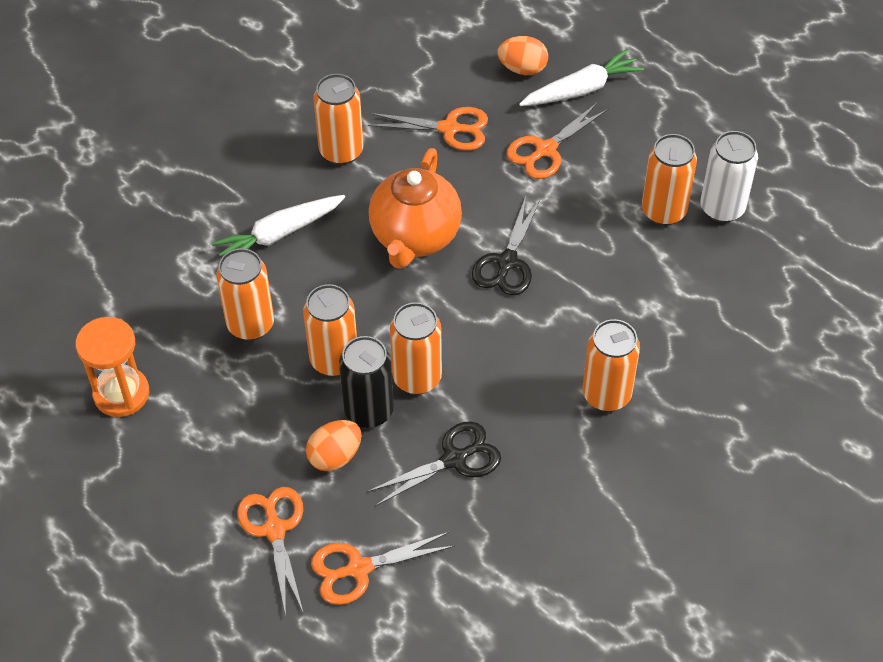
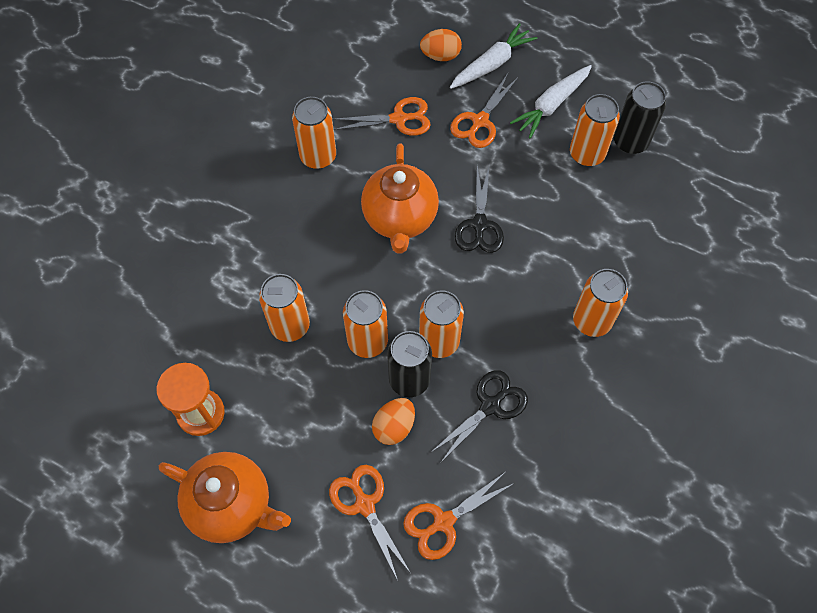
camera: 15 degrees left, 10 degrees up
white carrot [212,195,345,256] -> white carrot moved to [510,65,592,138]
white can [701,131,758,223] -> black can [614,81,666,154]
none -> orange teapot [159,452,291,543]

